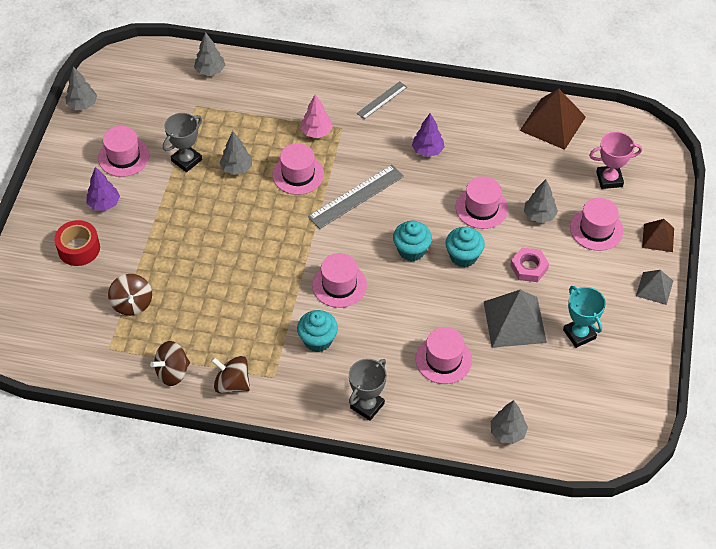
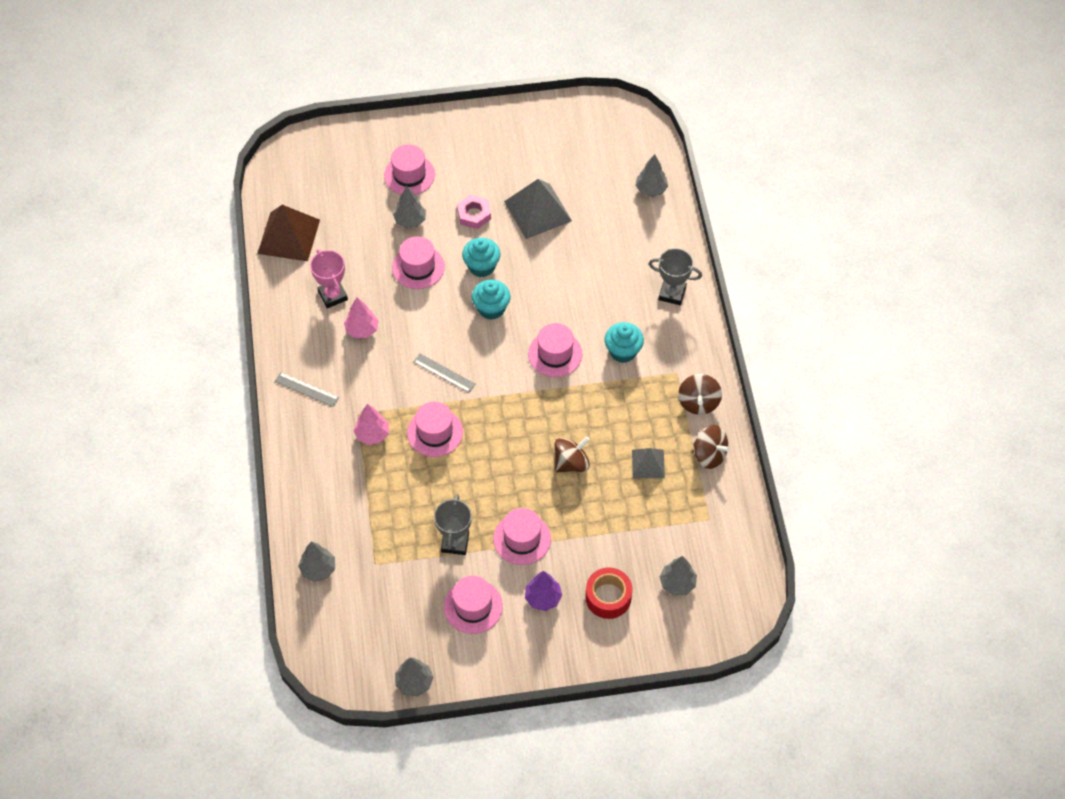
camera: 110 degrees left, 5 degrees up
brown spinning top [108,274,152,316] -> brown spinning top moved to [554,436,590,473]
grey trophy [163,113,202,172] -> grey trophy turned 75 degrees clockwise [434,494,472,555]
grey tree [219,131,252,175] -> grey tree moved to [659,556,697,596]
grey ruler [308,165,404,229] -> grey ruler [413,353,475,393], size x0.60
purple tree [412,113,445,157] -> pink tree [344,297,378,339]
pink hat [416,327,472,384] -> pink hat moved to [493,508,551,565]
turquoise trophy [563,286,606,348] -> none
pink trophy [589,132,642,189] -> pink trophy moved to [310,249,348,308]
grey pyramid [636,270,673,305] -> grey pyramid moved to [632,448,665,478]
brown pyramid [642,219,674,252] -> none

